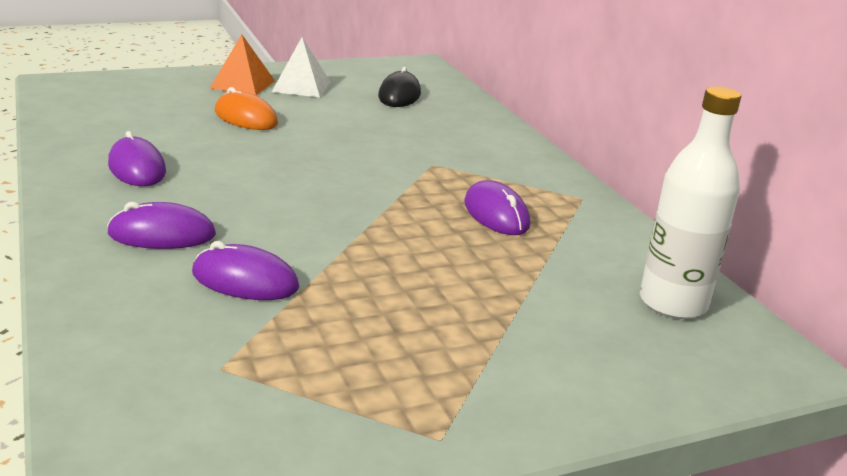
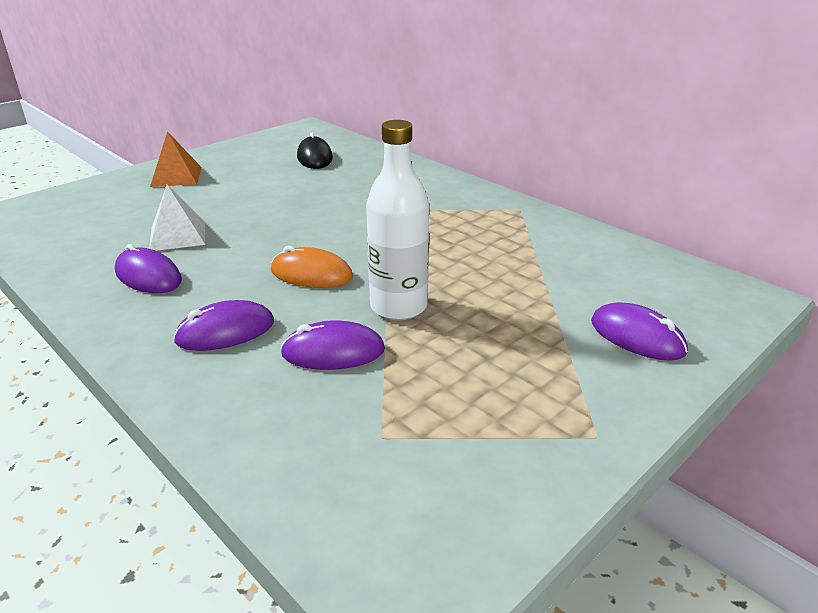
camera: 20 degrees left, 5 degrees up
orange mouse [215,87,278,130] -> orange mouse moved to [271,246,353,288]
white pyramid [272,37,330,97] -> white pyramid moved to [149,185,205,251]
purple mouse [464,180,530,235] -> purple mouse moved to [591,302,688,361]
white bottle [640,86,741,319] -> white bottle moved to [366,120,429,320]

